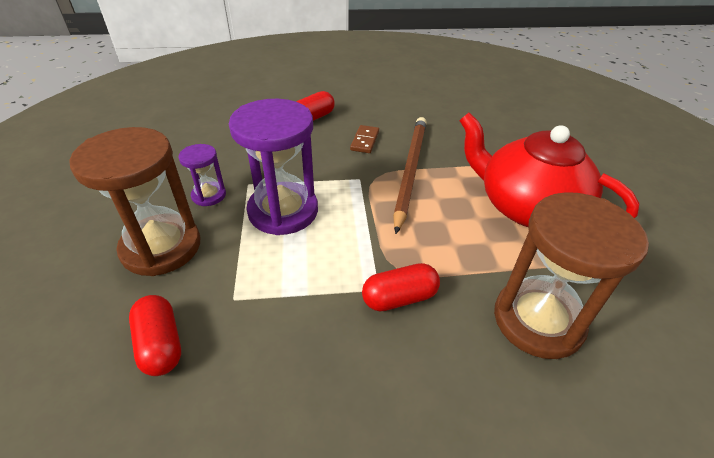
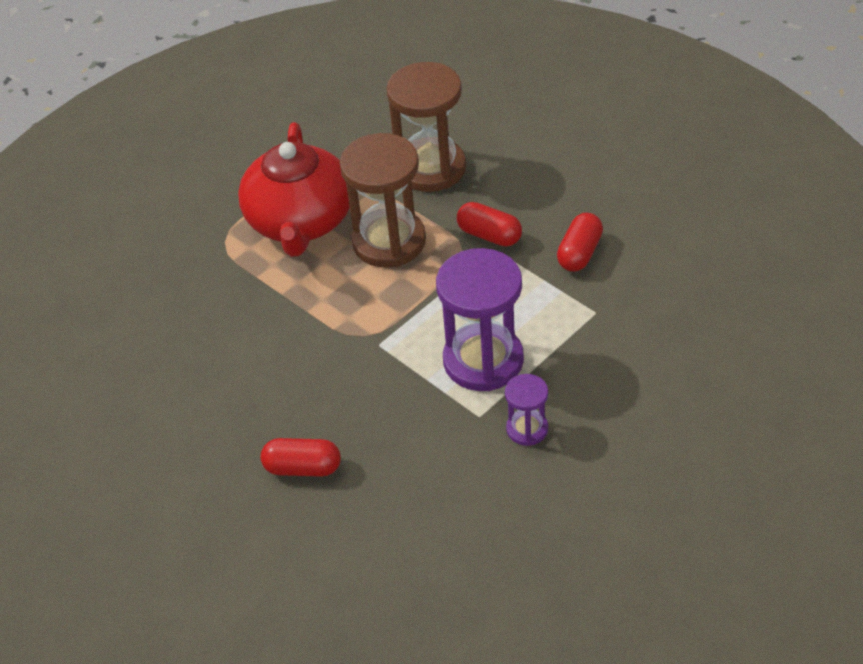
camera: 125 degrees left, 5 degrees up
brown hourglass [69,127,200,276] -> brown hourglass moved to [340,133,426,268]
red capsule [129,295,181,376] -> red capsule moved to [557,213,603,272]
brown domino [350,125,379,153] -> none
brown pencil [393,117,427,234] -> none

